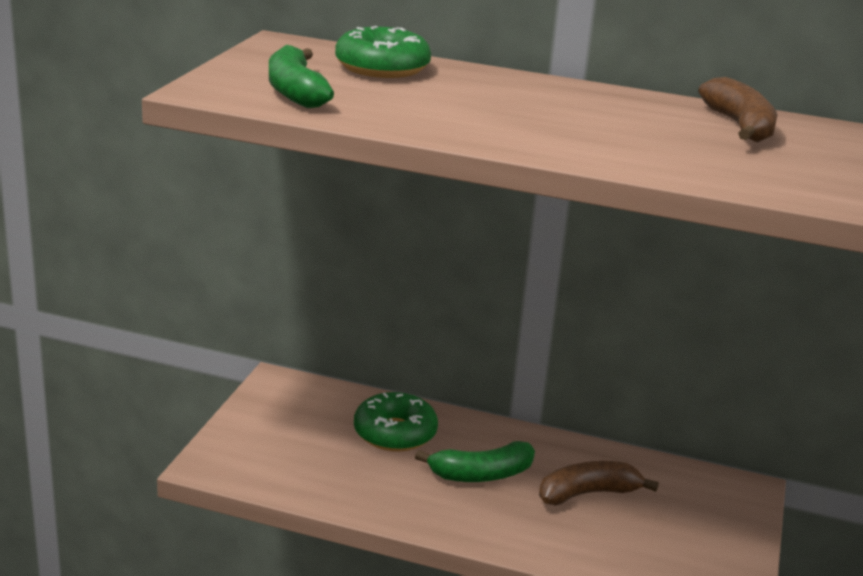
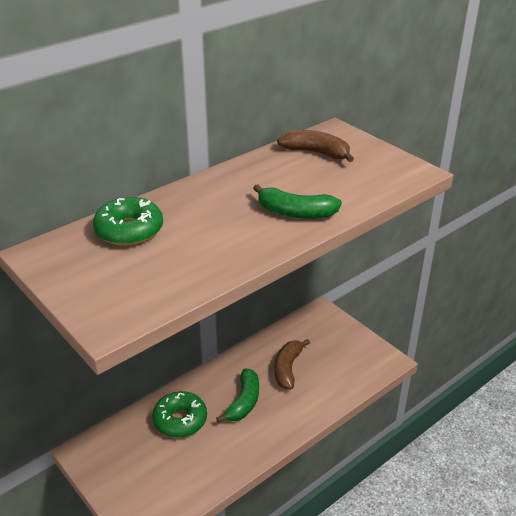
camera: 55 degrees left, 10 degrees up
green banana [269,45,334,108] -> green banana moved to [253,184,342,219]

